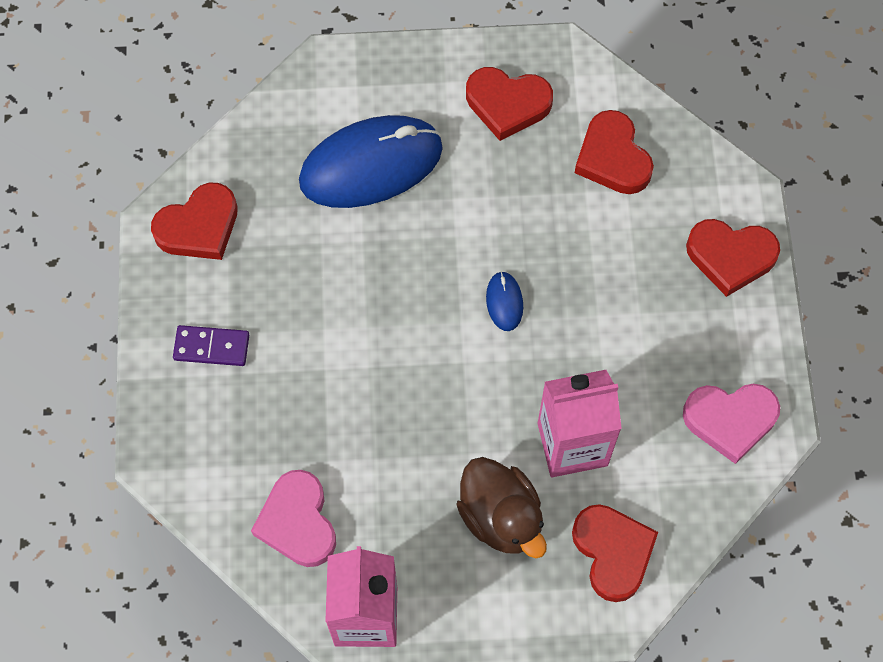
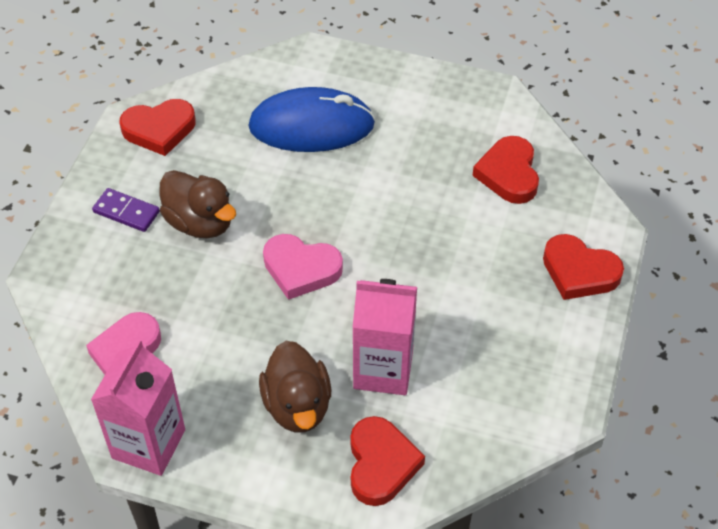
camera: 20 degrees right, 15 degrees down
red heart [466,67,553,141] -> none
blue mouse [486,271,523,331] -> none
pink heart [683,384,780,464] -> pink heart moved to [263,234,343,300]
none -> brown duck [159,170,236,238]

